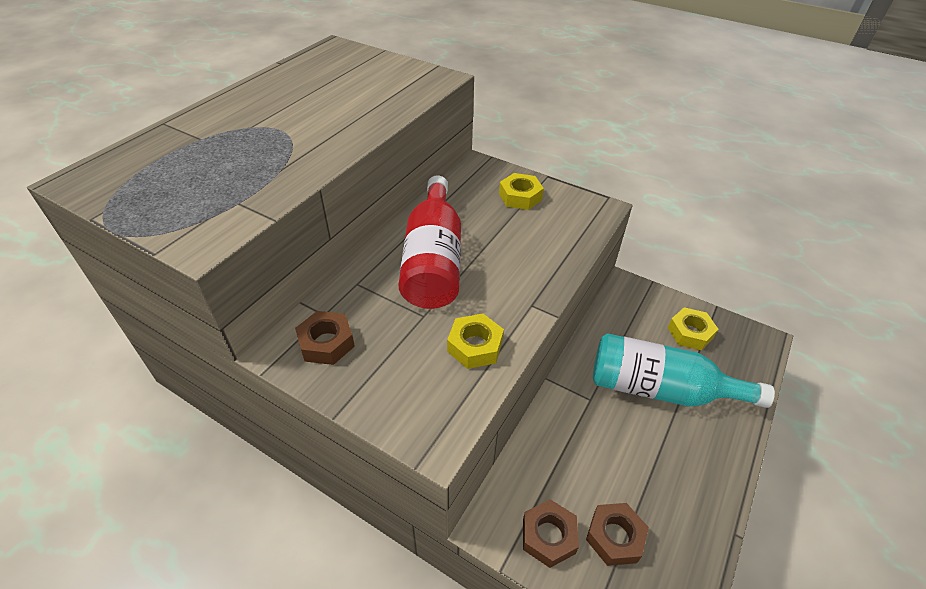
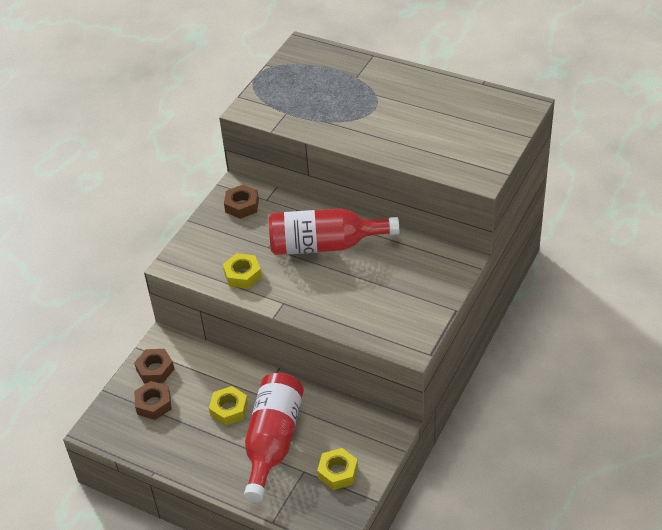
camera: 90 degrees right, 0 degrees up
yellow nut [499,173,544,210] -> yellow nut moved to [209,386,248,426]
turquoise bottle [593,333,775,408] -> red bottle [244,373,304,502]

